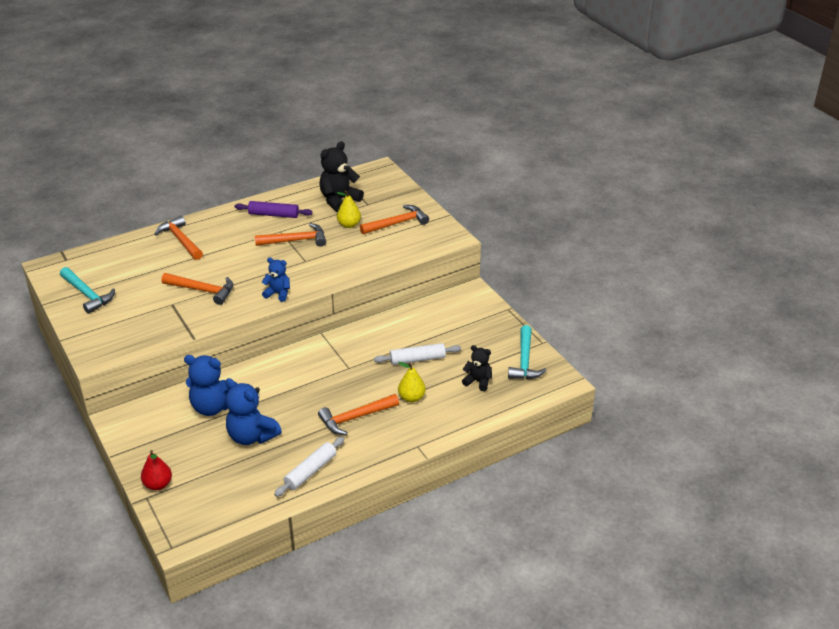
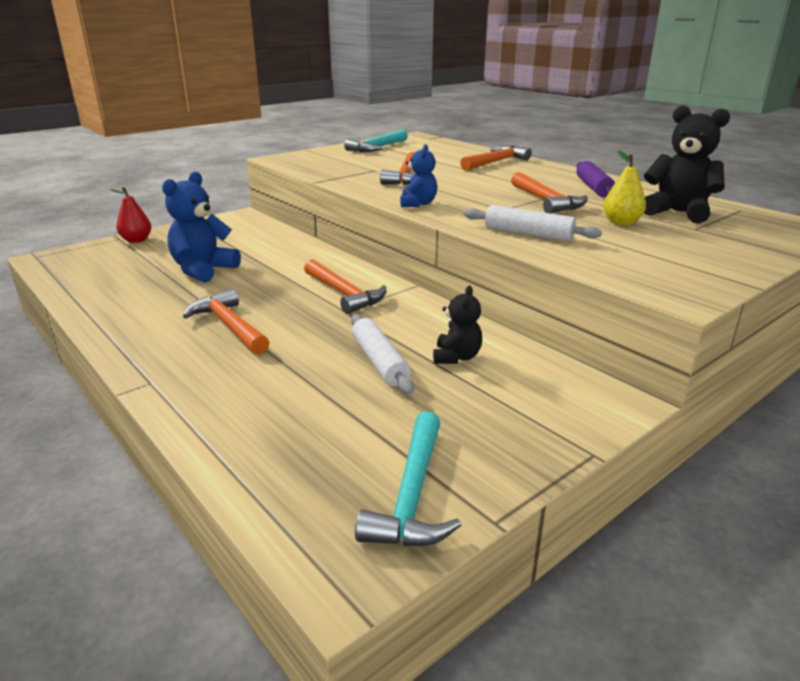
camera: 80 degrees right, 10 degrees down
blue teddy bear [184,355,238,416] -> none
white rolling pin [274,437,345,497] -> white rolling pin moved to [464,205,602,241]
orange hammer [360,205,429,234] -> orange hammer moved to [304,259,386,314]
yellow pear [398,362,426,402] -> none
black teddy bear [462,345,492,391] -> black teddy bear moved to [433,286,482,364]
turquoise hammer [508,325,547,379] -> turquoise hammer turned 75 degrees counterclockwise [355,411,461,547]

